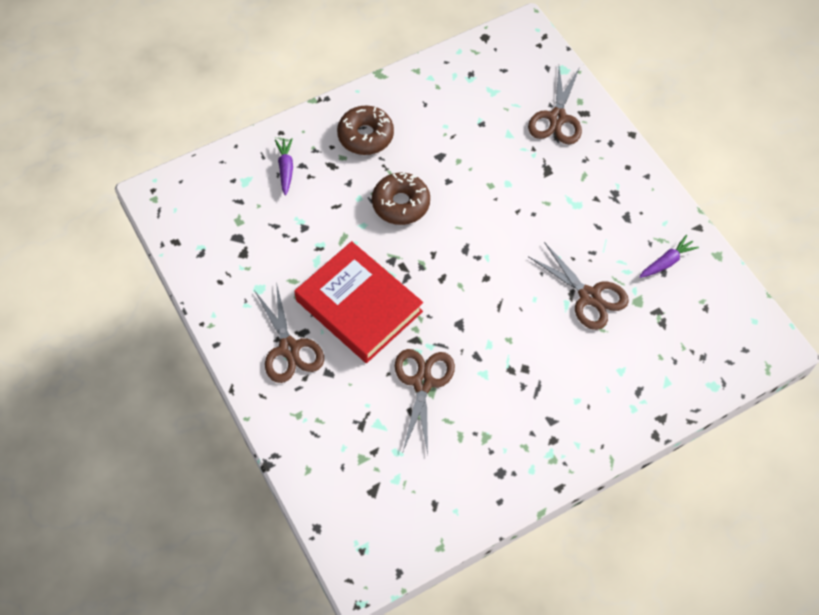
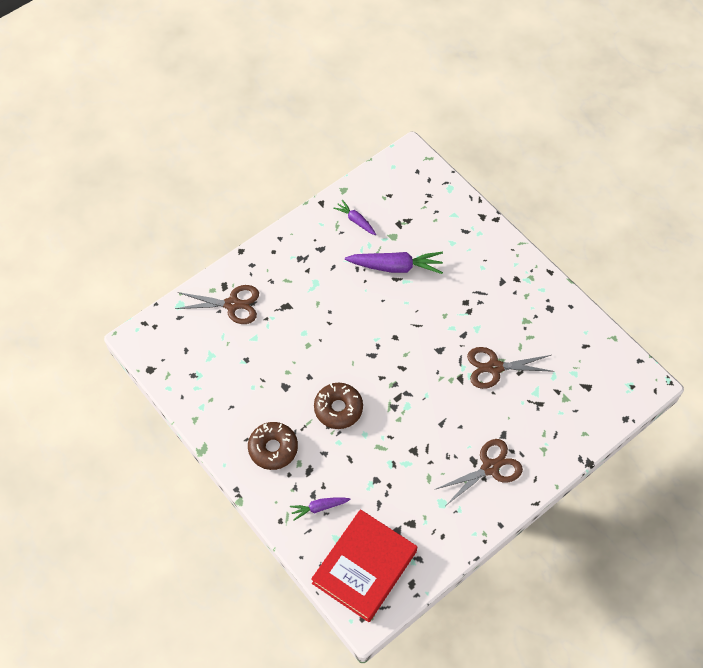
camera: 100 degrees left, 0 degrees up
red book [294,241,423,363] -> red book moved to [311,509,417,622]
brown scissors [528,242,629,330] -> purple carrot [345,252,443,274]

